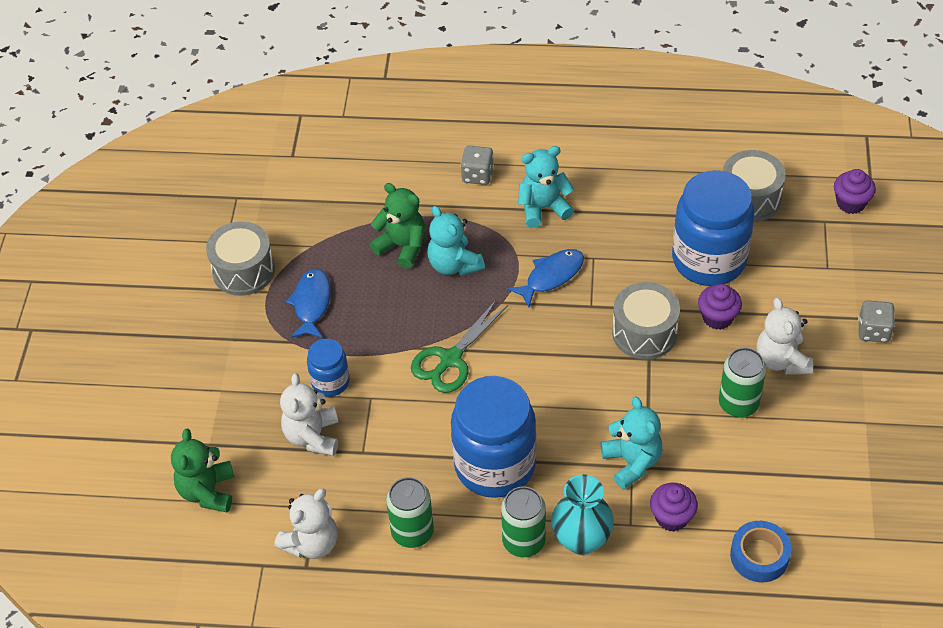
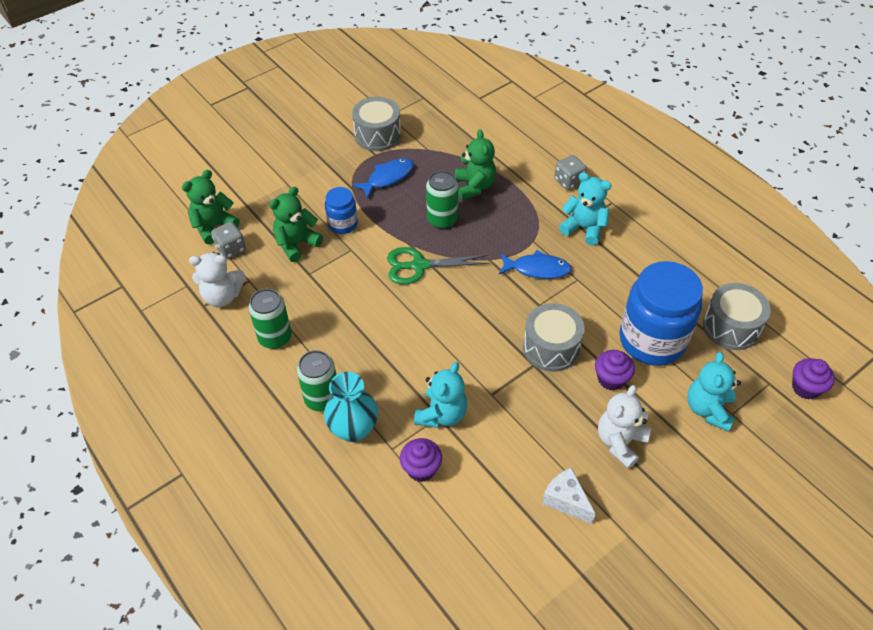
camera: 45 degrees right, 0 degrees up
white teddy bear [280,373,338,456] -> green teddy bear [270,187,323,262]
turquoise teddy bear [427,206,485,276] -> turquoise teddy bear moved to [687,352,741,432]
blue jar [451,376,536,498] -> none
green can [719,347,766,417] -> green can moved to [426,171,458,229]
blue tape [730,521,792,582] -> none
grey dice [858,300,895,343] -> grey dice moved to [211,222,246,259]
none -> white cheese [542,467,596,524]

